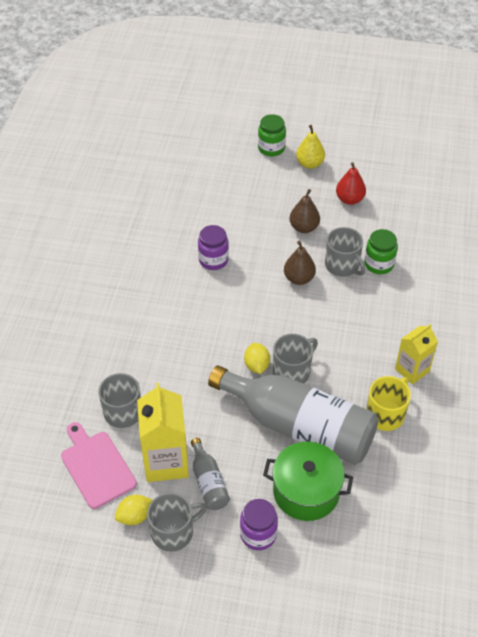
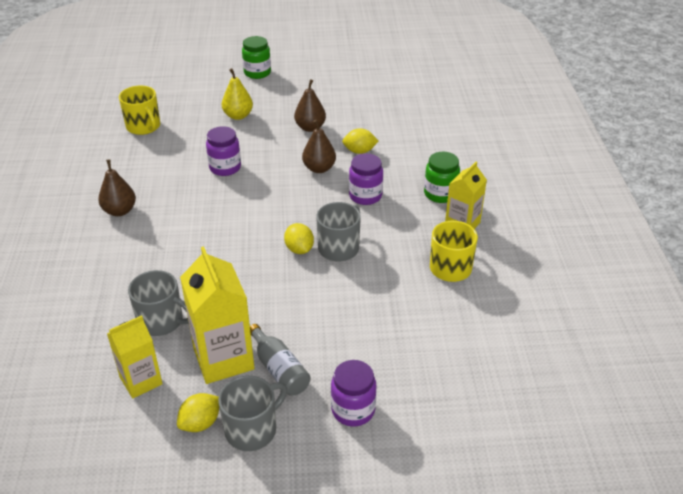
camera: 15 degrees left, 10 degrees down
pink cutting board [61,422,137,509] -> yellow carton [107,315,163,399]
grey bottle [208,365,379,465] -> none
green pot [263,442,353,521] -> none
yellow pear [296,125,325,169] -> yellow pear moved to [222,68,253,120]
grey mug [325,227,366,277] -> yellow lemon [342,128,378,154]
red pear [336,162,366,205] -> none
green jar [364,229,398,274] -> green jar moved to [424,152,460,203]
none -> brown pear [98,159,136,216]
none -> yellow mug [119,86,160,135]
none -> purple jar [349,153,383,205]

